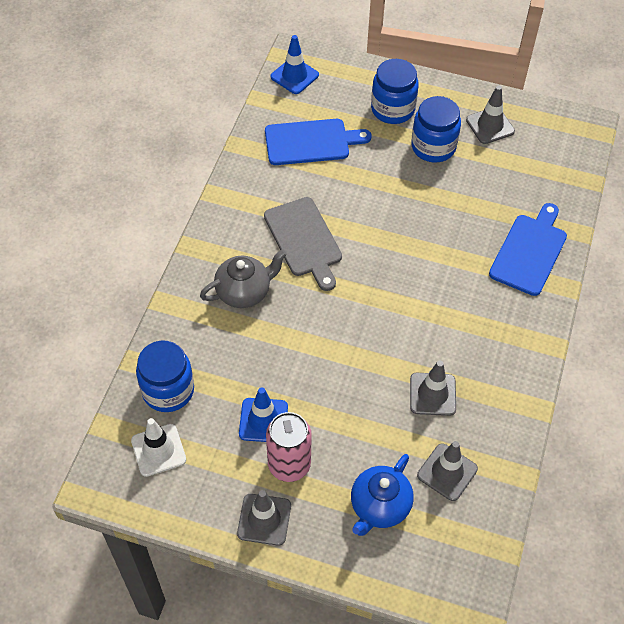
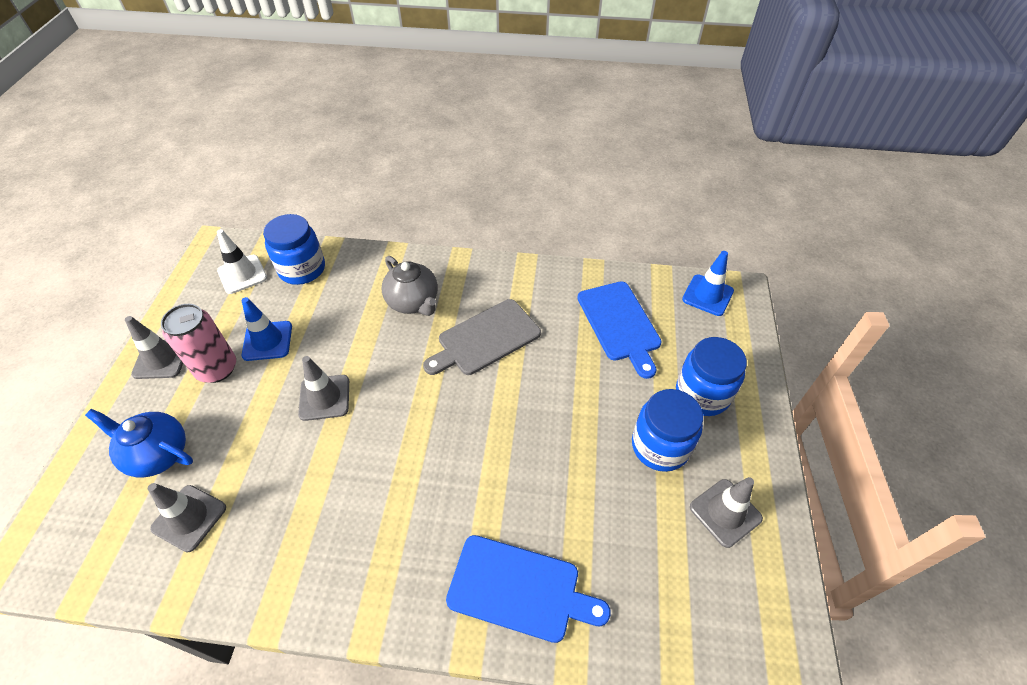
camera: 80 degrees right, 5 degrees down
grey traffic cone [410,361,456,416] -> grey traffic cone moved to [298,356,349,421]

